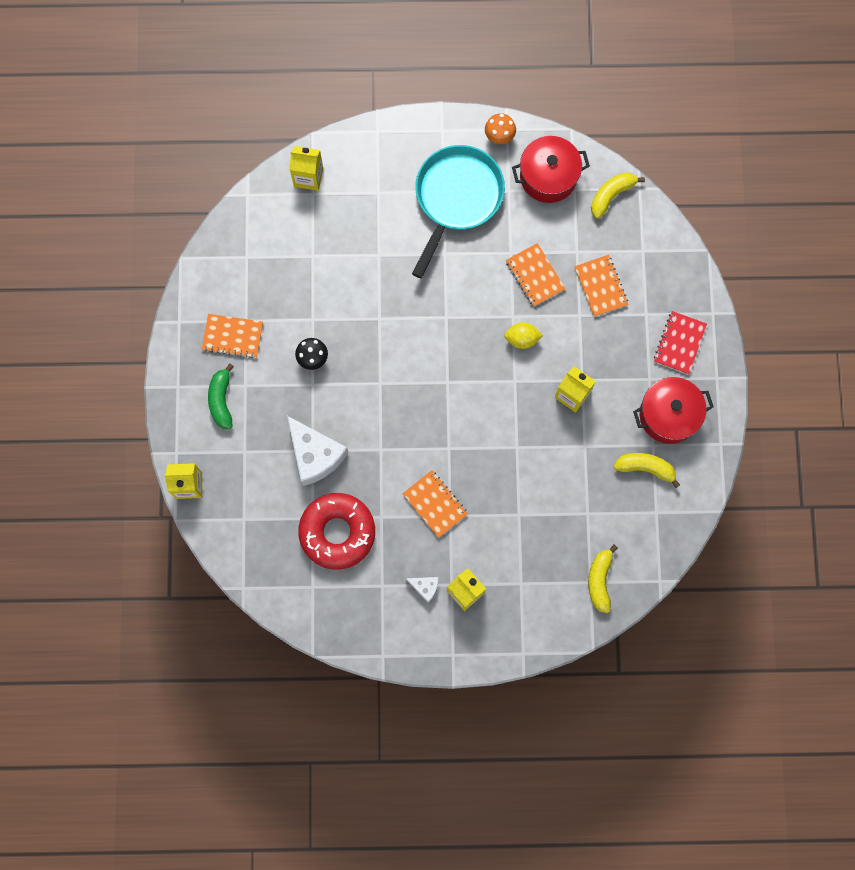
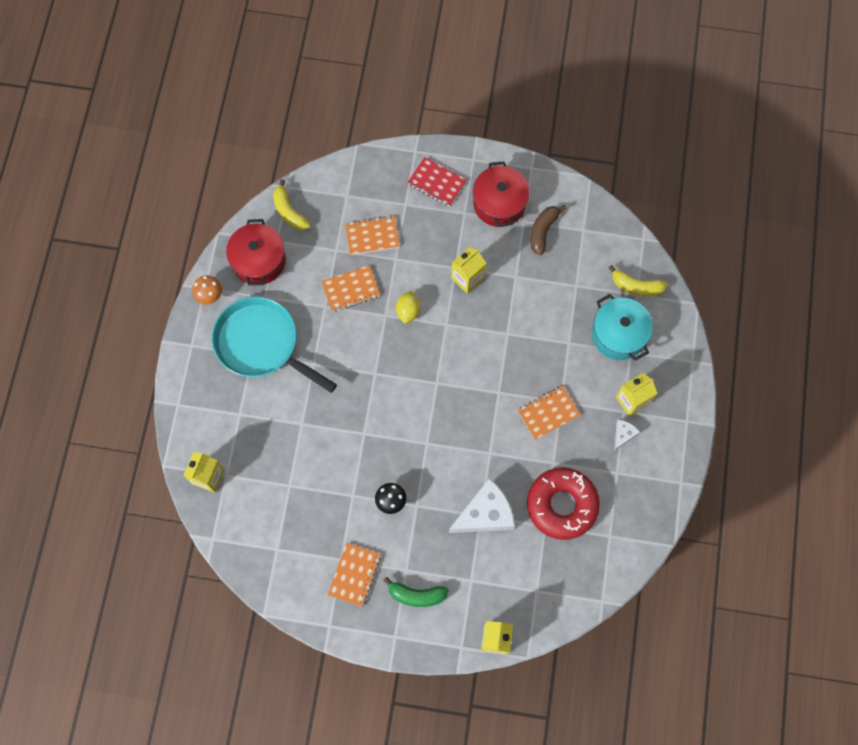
camera: 80 degrees left, 5 degrees down
yellow banana [614,453,680,488] -> brown banana [530,205,567,255]
none -> turquoise pot [592,294,653,361]

